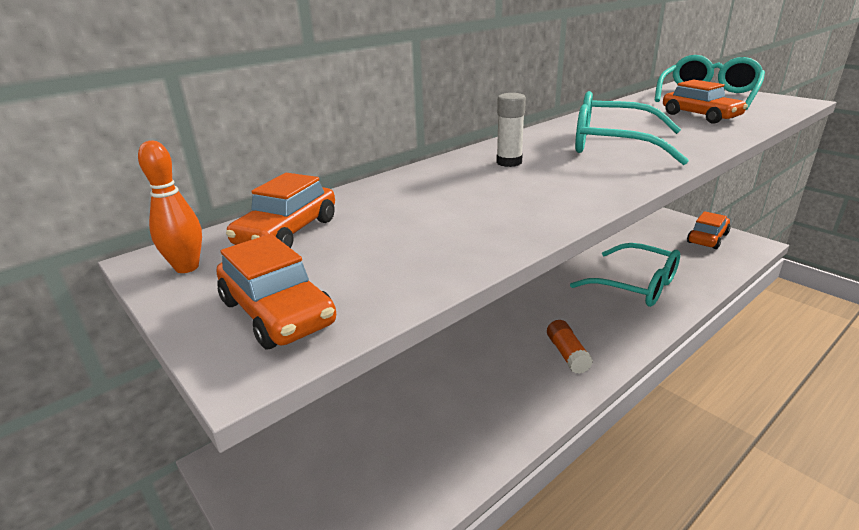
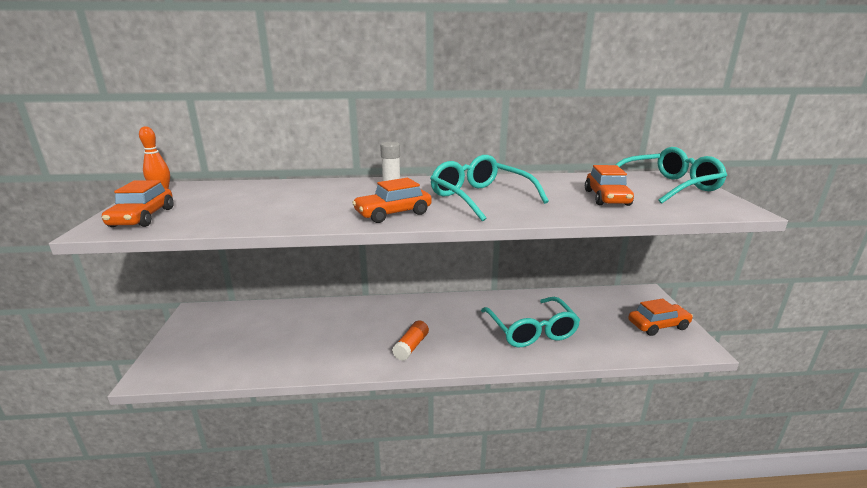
camera: 35 degrees right, 5 degrees down
orange car [226,173,335,248] -> orange car moved to [352,178,432,223]

